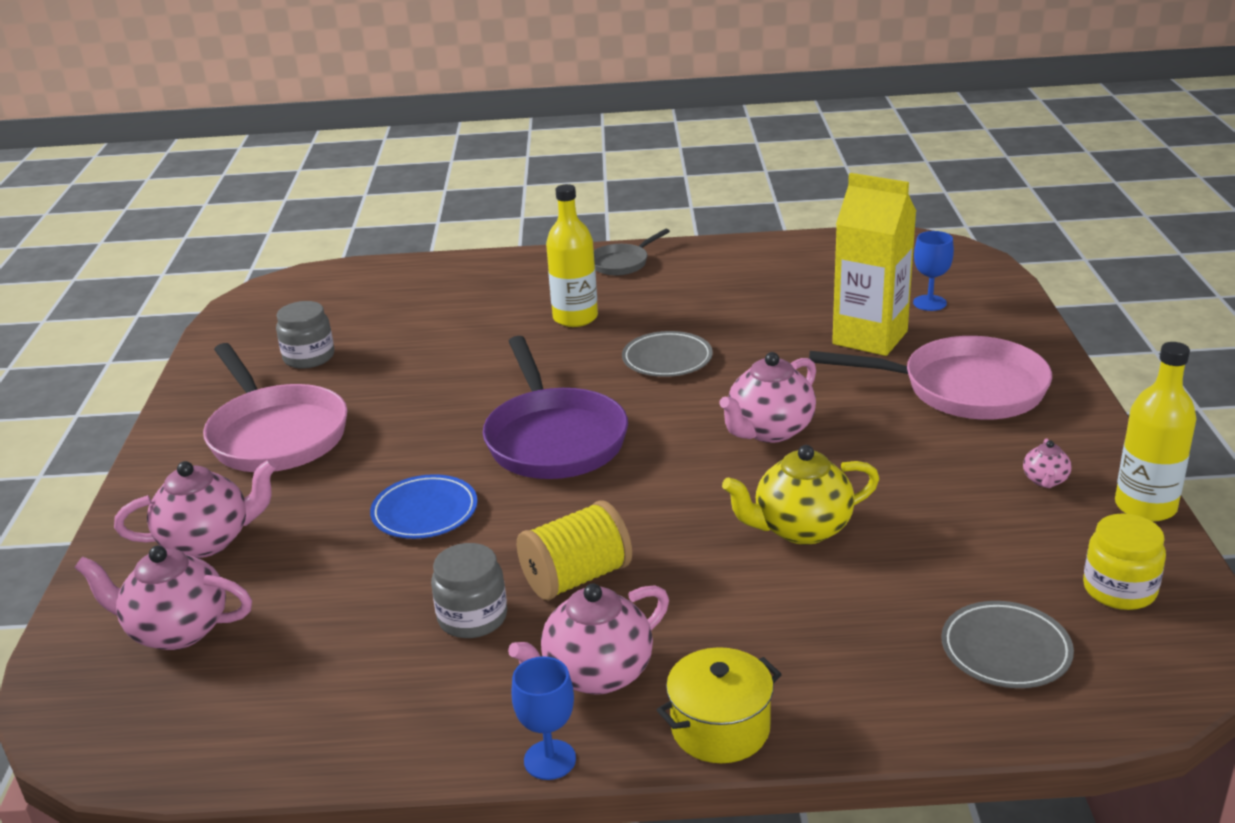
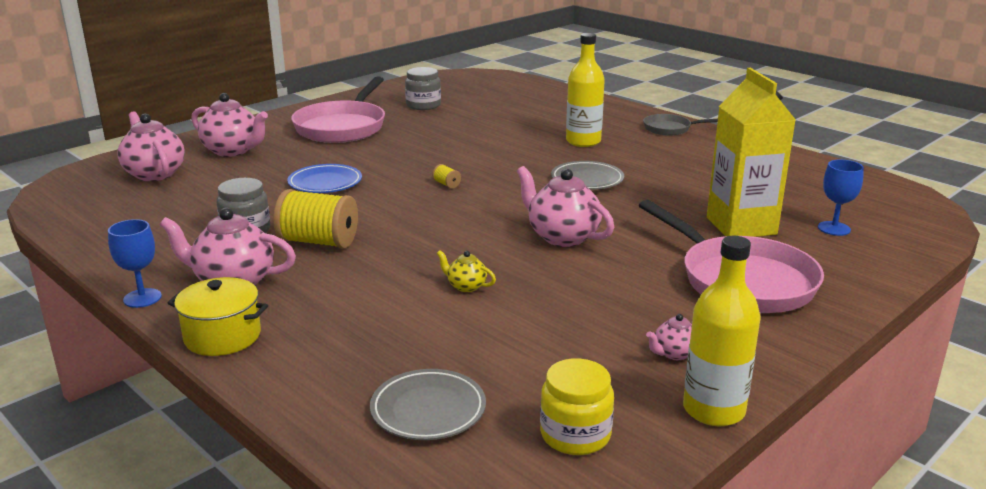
camera: 45 degrees right, 5 degrees down
purple pan [483,336,628,479] -> yellow spool [432,164,461,189]
pink teapot [719,352,816,443] -> pink teapot turned 45 degrees clockwise [517,166,614,247]
yellow teapot [722,445,880,545] -> yellow teapot [437,250,496,292], size x0.49

